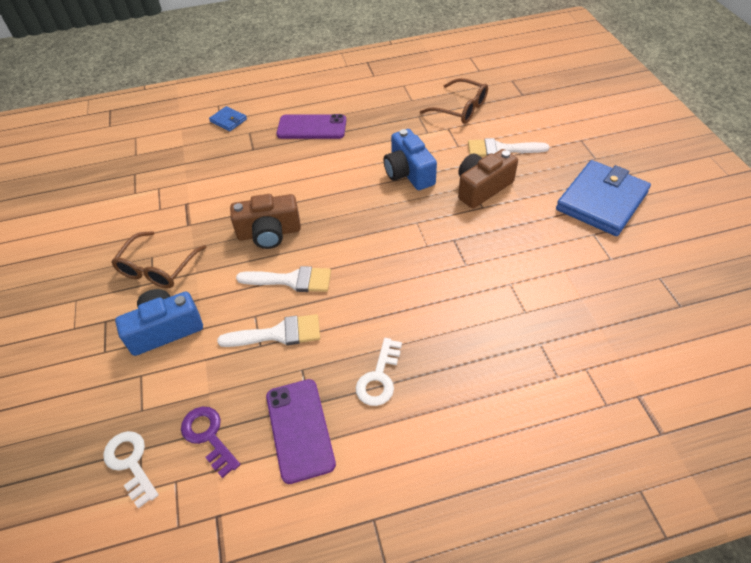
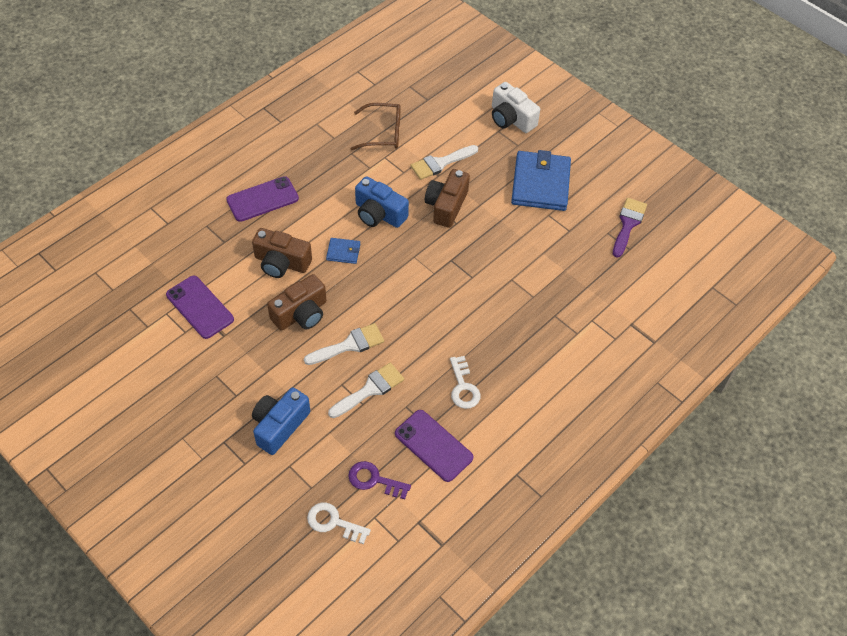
camera: 35 degrees left, 5 degrees up
brown glasses [111,231,206,288] -> none
blue wallet [209,106,247,132] -> blue wallet moved to [326,238,360,264]
none -> purple phone [166,276,234,339]
none -> brown camera [252,228,312,278]
none -> white camera [492,82,540,133]
none -> purple brush [613,198,647,258]

